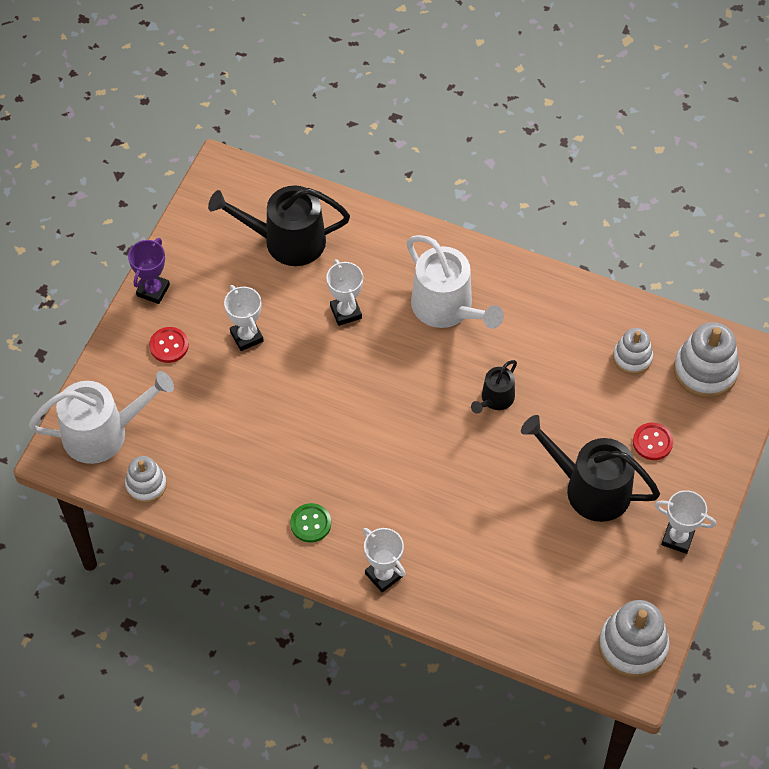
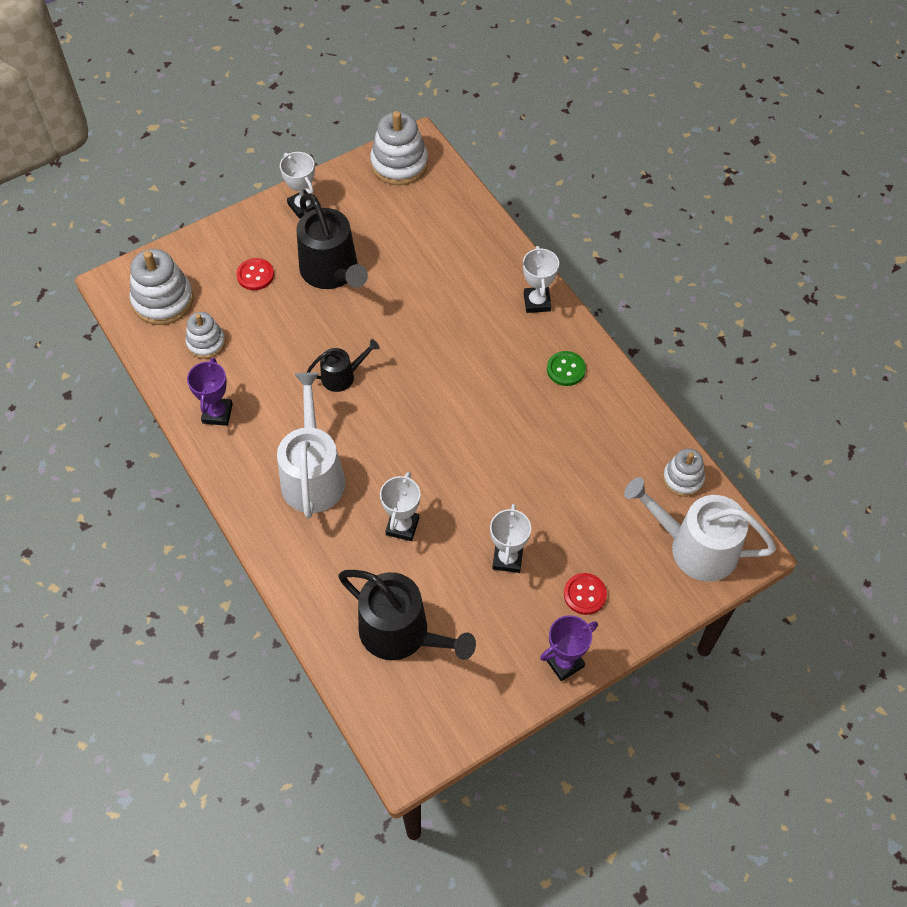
camera: 145 degrees left, 0 degrees up
none -> purple trophy [187,358,233,426]

